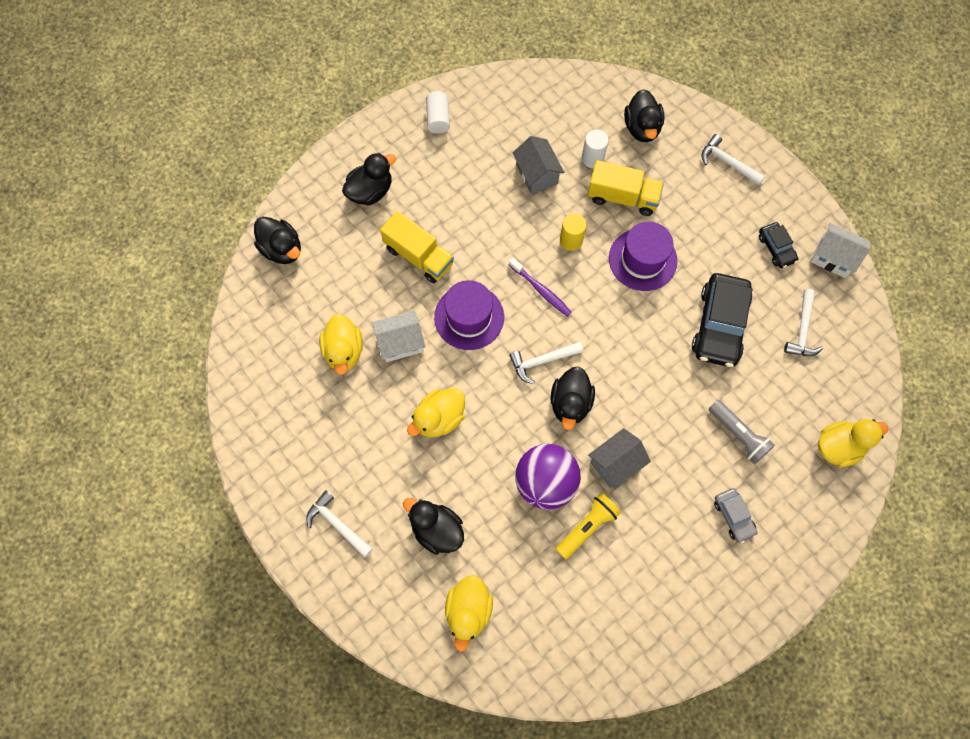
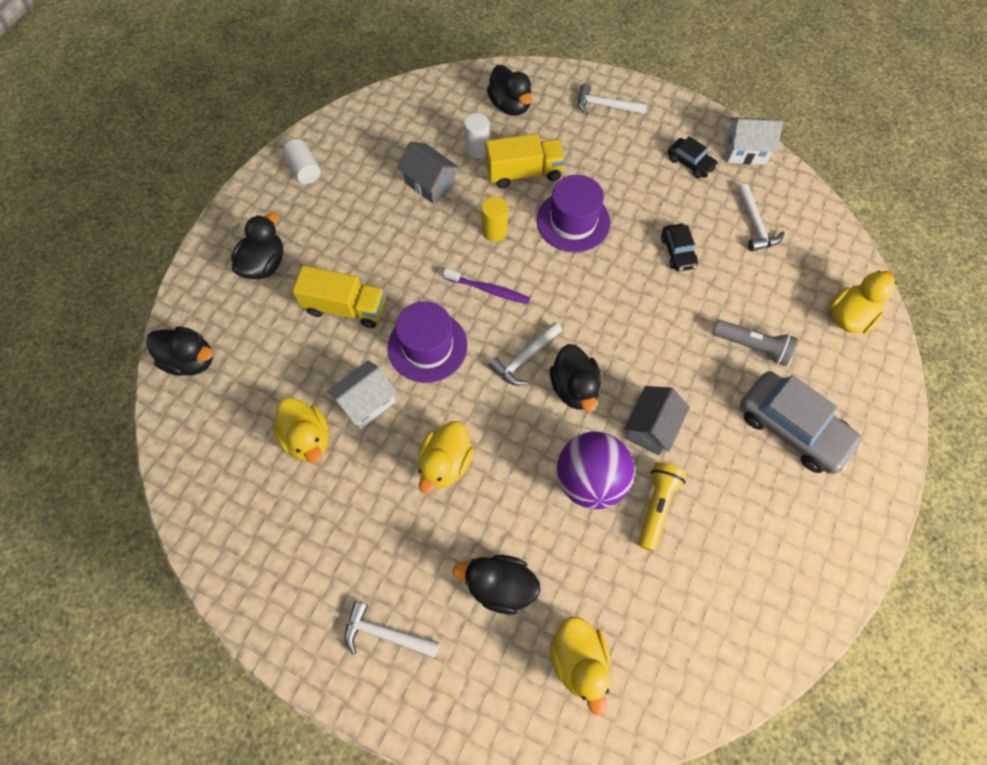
camera: 25 degrees left, 5 degrees down
black car [692,273,753,367] -> black car [661,224,698,271], size x0.51
grey car [714,488,758,543] -> grey car [740,371,863,474], size x1.94

